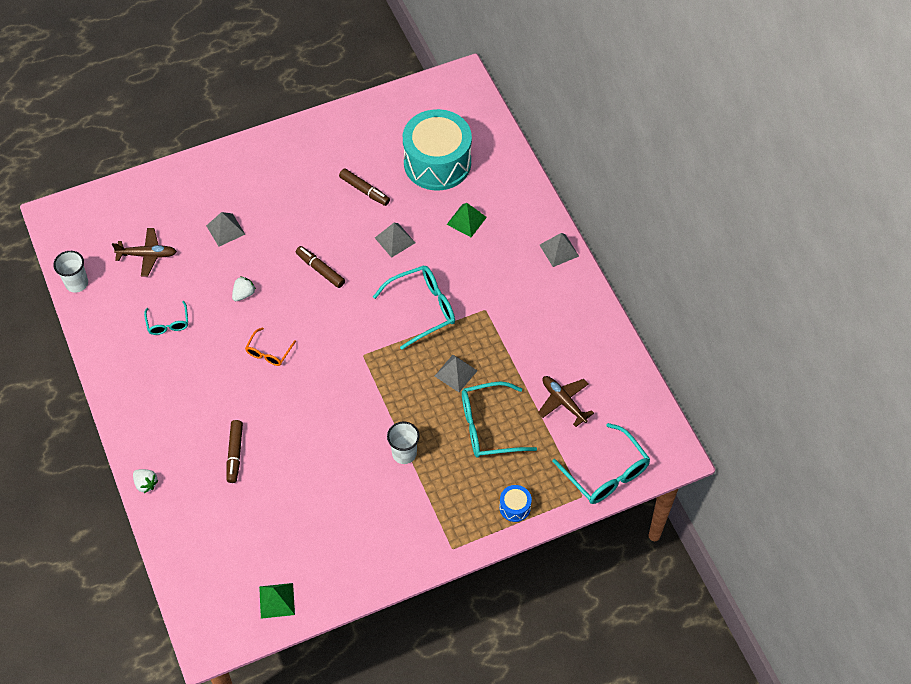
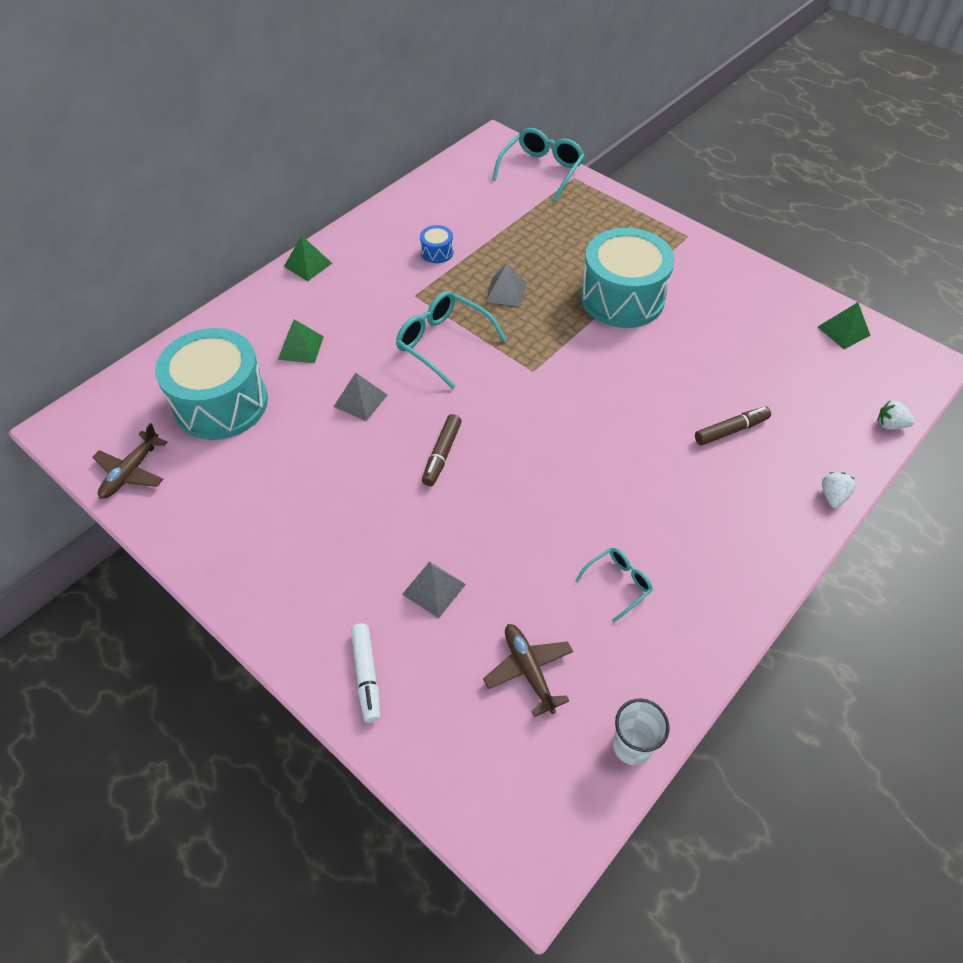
camera: 115 degrees left, 5 degrees down
white strawberry [232,276,256,301] -> white strawberry moved to [878,400,915,430]
orange glasses [245,327,296,366] -> none
brown marker [339,168,390,206] -> none
white cup [387,422,420,464] -> turquoise drum [581,228,675,328]
turquoise glasses [462,382,537,458] -> none
blue drum [499,485,532,522] -> blue drum moved to [420,225,454,263]
brown plane [538,376,594,427] -> brown plane moved to [92,423,167,499]
grey pyramid [540,233,579,267] -> green pyramid [284,236,332,281]
none -> white marker [351,623,380,723]

